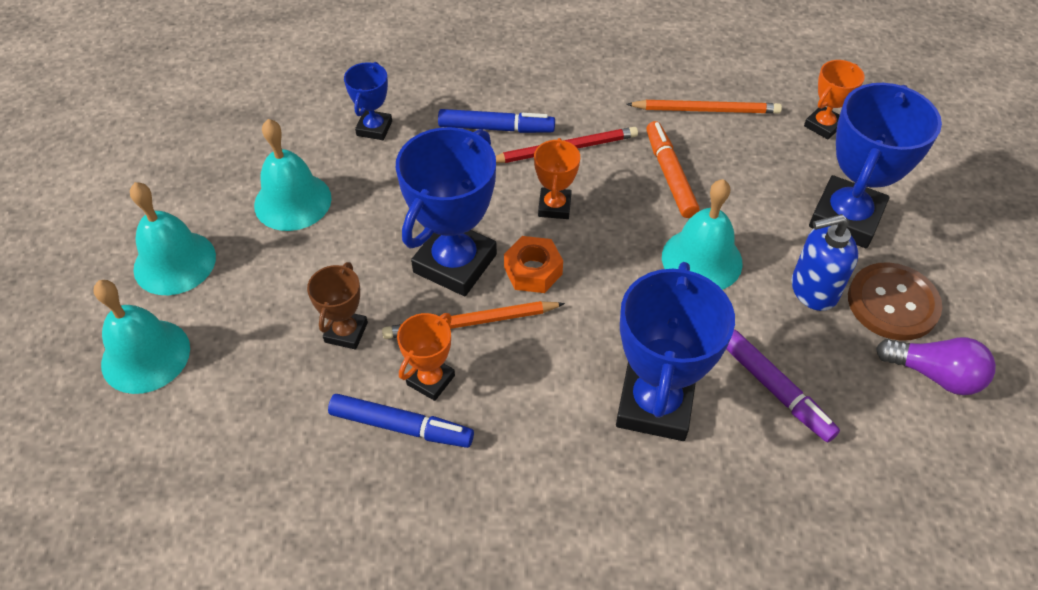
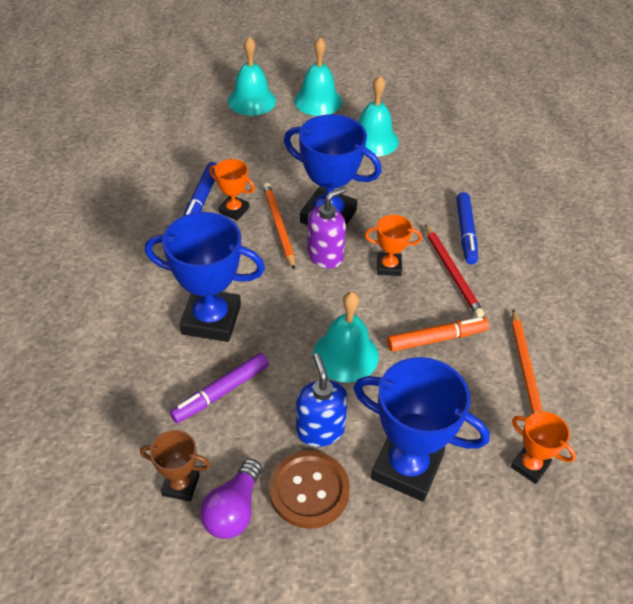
camera: 85 degrees right, 5 degrees down
brown trophy [307,262,368,350] -> brown trophy moved to [140,430,211,501]
blue trophy [344,62,392,140] -> none
orange nut [504,236,563,293] -> purple soap dispenser [307,186,347,268]

